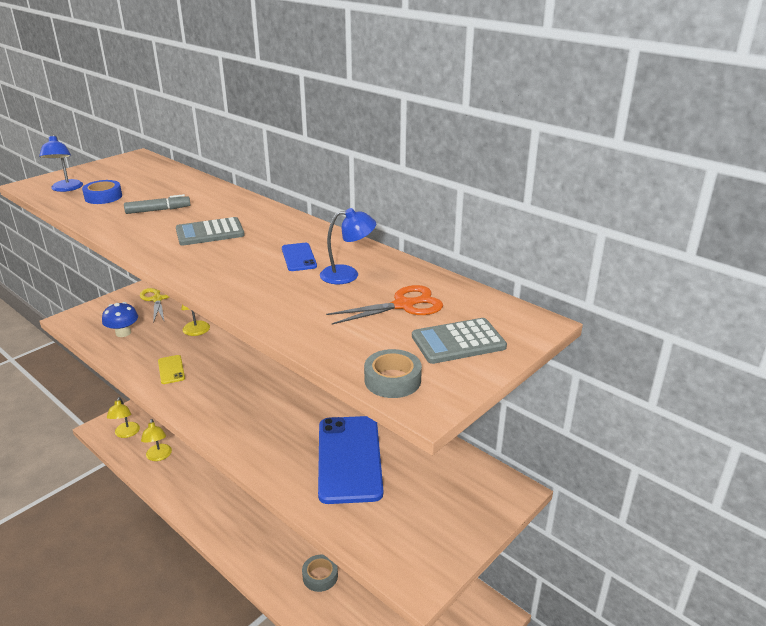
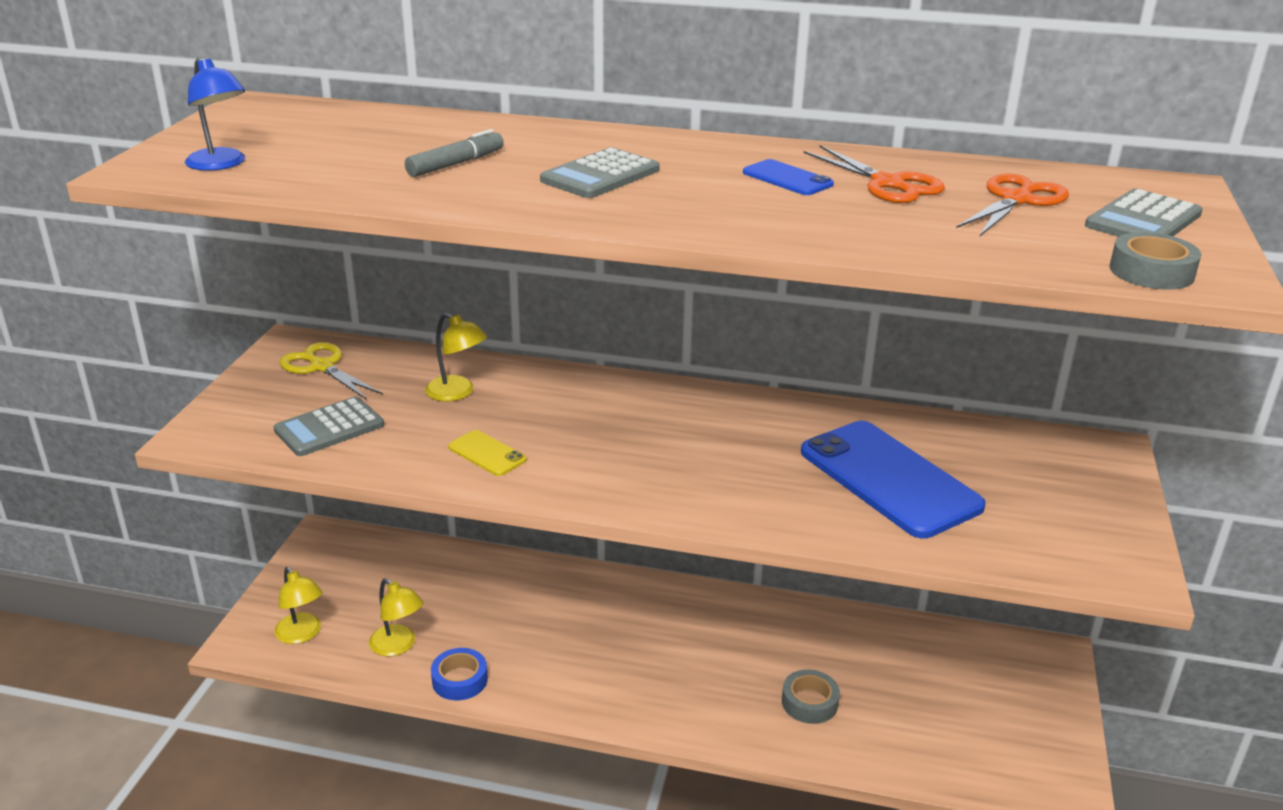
camera: 30 degrees left, 0 degrees up
blue tape [82,180,122,204] -> blue tape moved to [431,648,488,700]
blue mushroom [102,302,138,337] -> grey calculator [273,397,384,456]
blue lamp [320,208,376,284] -> orange scissors [803,145,945,203]

